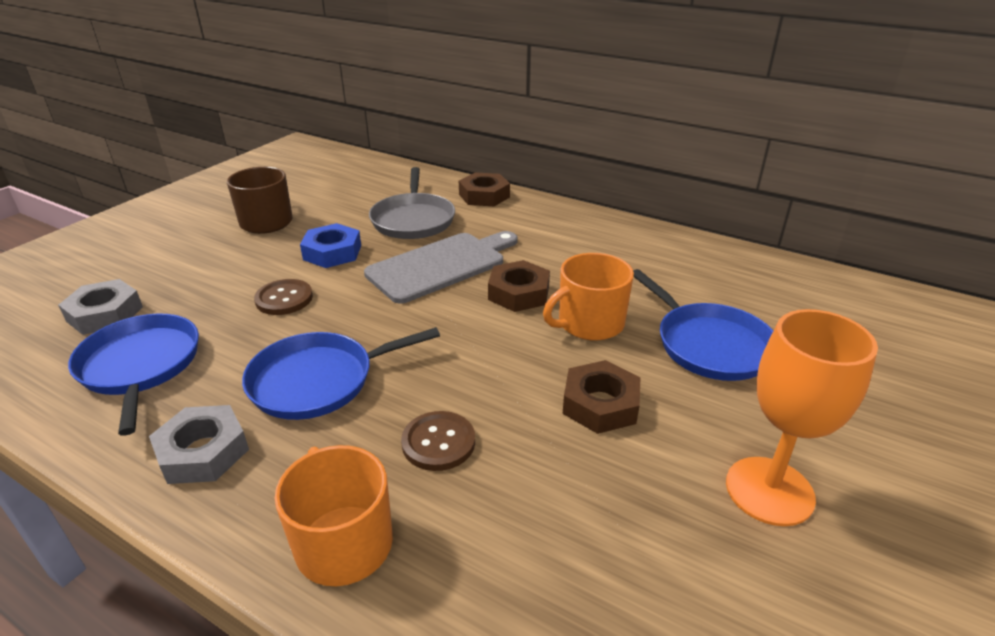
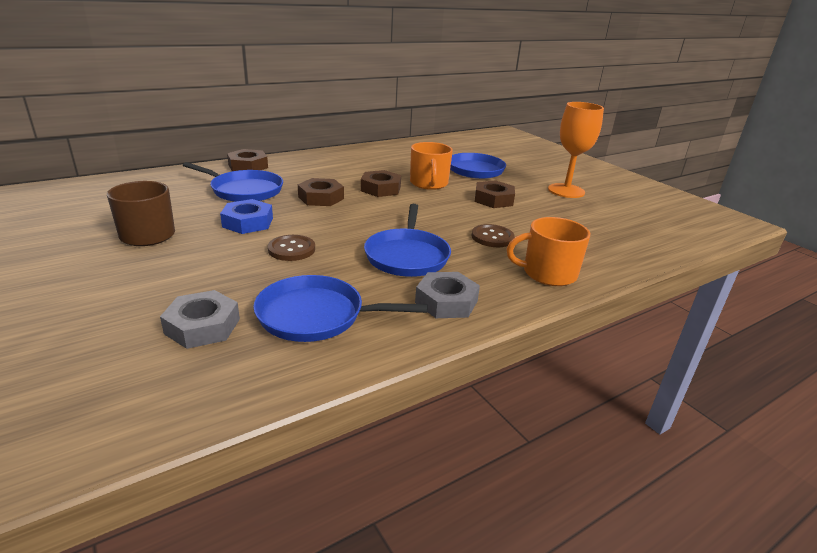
camera: 65 degrees left, 5 degrees down
grey cutting board [364,231,518,304] -> brown nut [298,178,344,206]
grey pan [369,167,455,239] -> blue pan [183,162,283,202]

